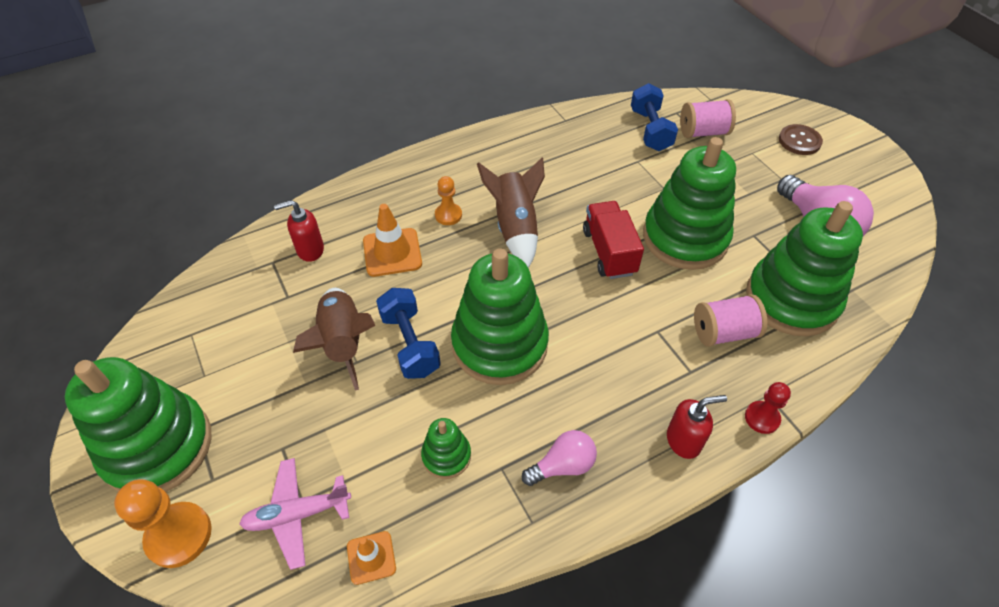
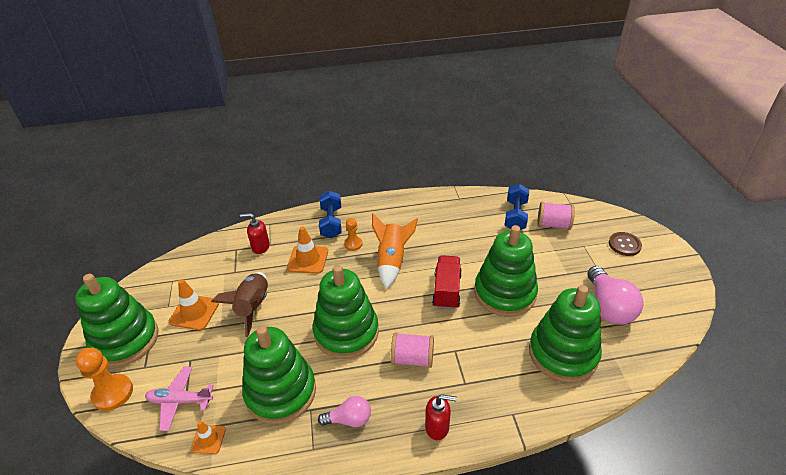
camera: 20 degrees right, 10 degrees down
blue dumbbell [376,288,441,379] -> blue dumbbell moved to [319,191,342,238]
green stacking toy [421,418,471,479] -> green stacking toy [242,326,316,424], size x2.17
brown rocket [477,158,545,268] -> orange rocket [372,214,418,289]
pink spool [694,294,767,347] -> pink spool moved to [391,332,434,368]
red pawn [745,382,791,434] -> none
none -> orange traffic cone [169,279,219,330]

